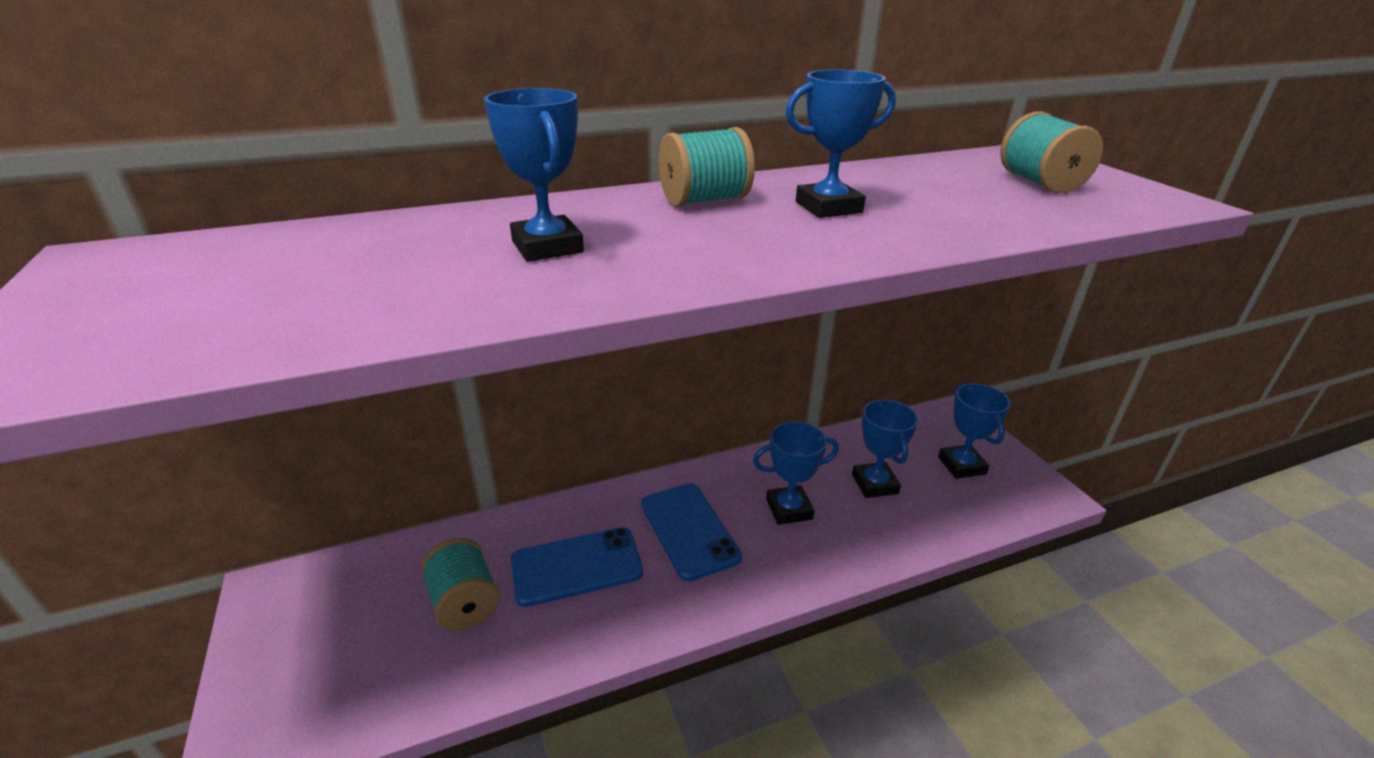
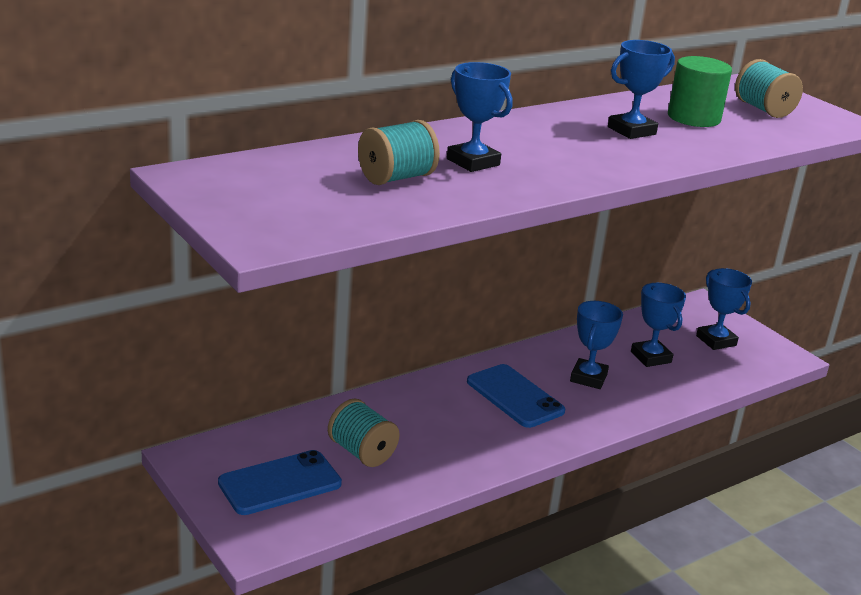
camera: 15 degrees left, 5 degrees down
blue phone [511,527,643,607] -> blue phone moved to [218,450,342,515]
turquoise spool [659,127,755,207] -> turquoise spool moved to [358,120,440,185]
blue trophy [753,422,839,525] -> blue trophy turned 45 degrees counterclockwise [570,301,623,389]
none -> green cylinder [668,56,732,127]

